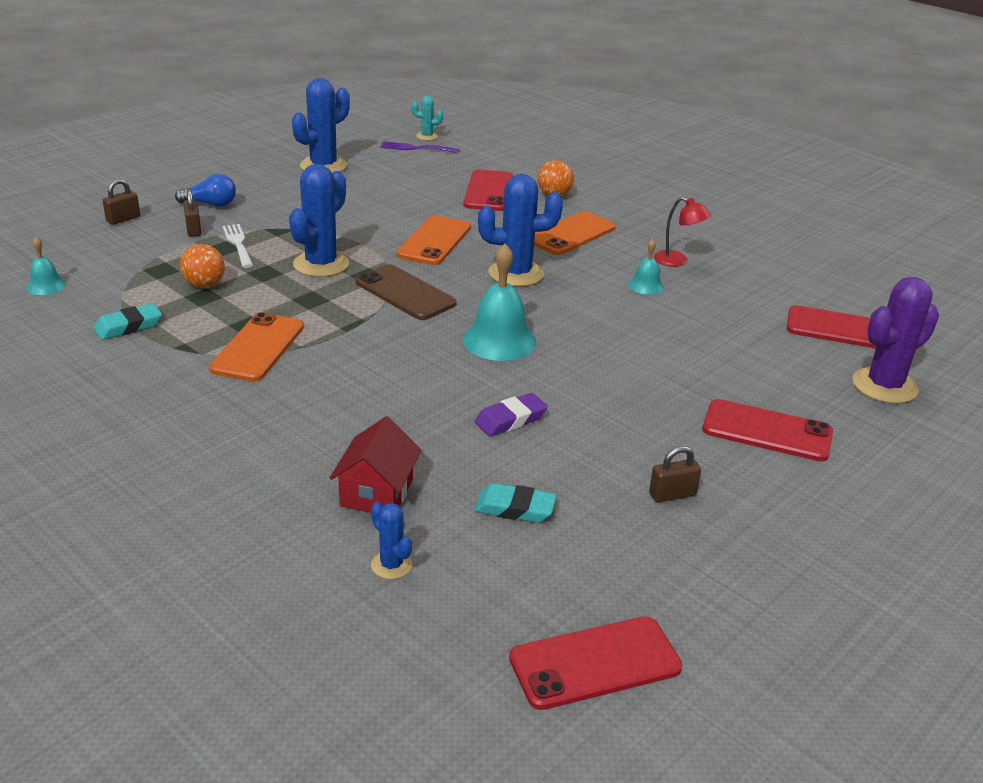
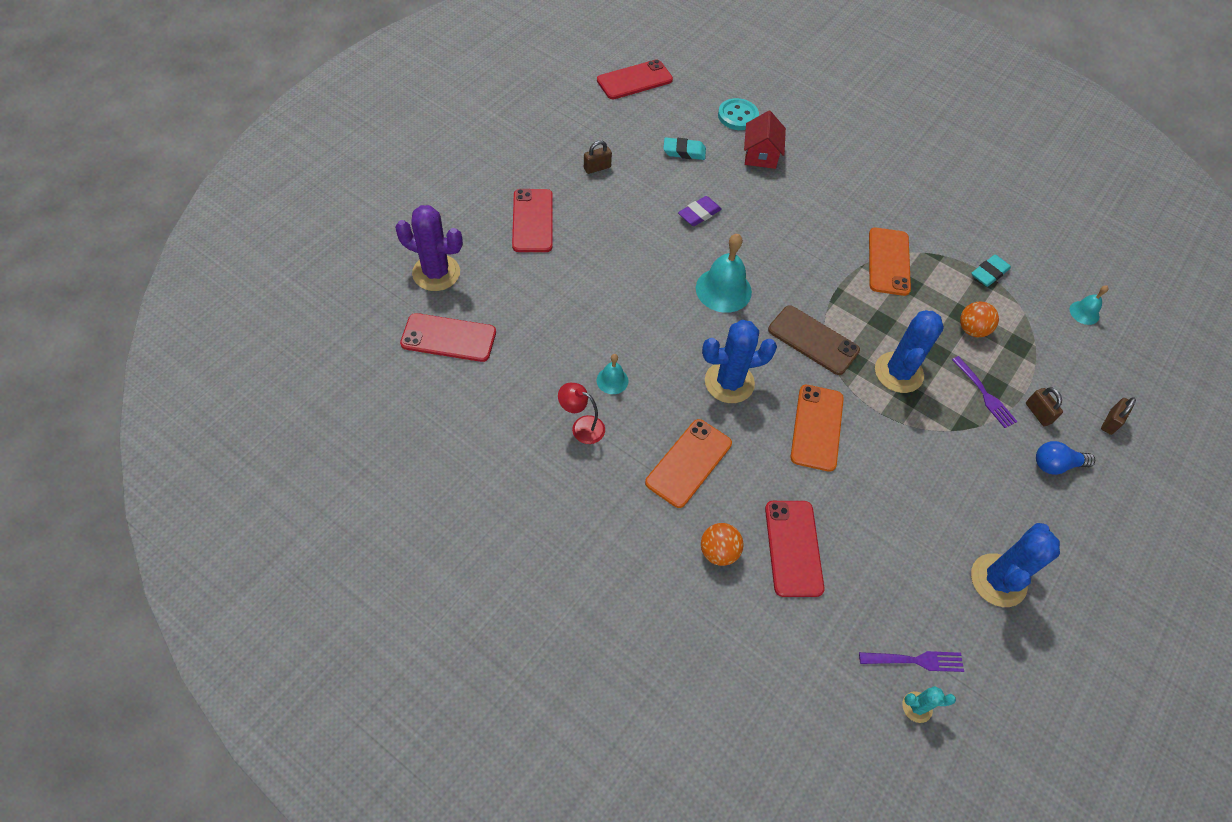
camera: 170 degrees right, 25 degrees up
white fork [223,224,253,268] -> purple fork [952,356,1018,428]
blue cactus [371,502,412,579] -> turquoise button [718,98,759,130]
red phone [702,399,833,461] -> red phone turned 75 degrees clockwise [512,189,553,252]
purple cactus [852,277,939,404] -> purple cactus turned 60 degrees clockwise [395,205,463,291]

